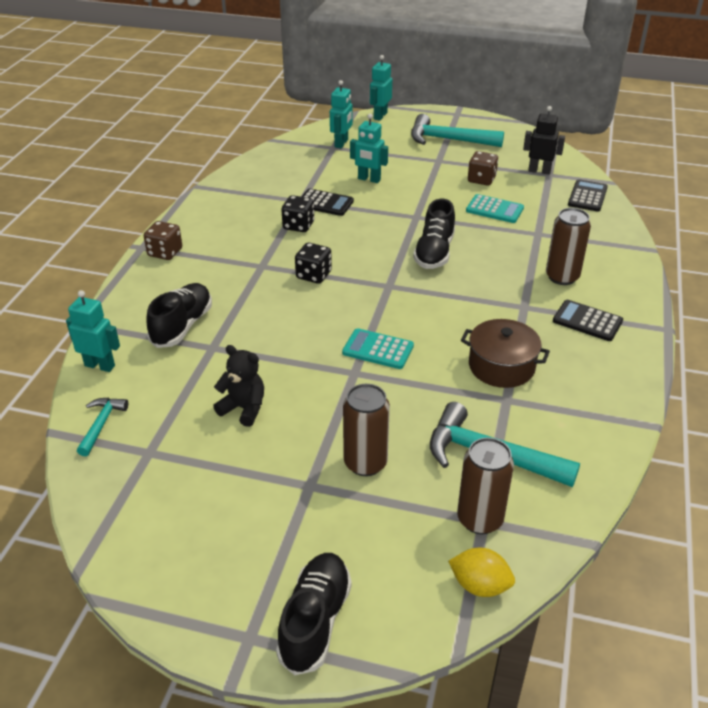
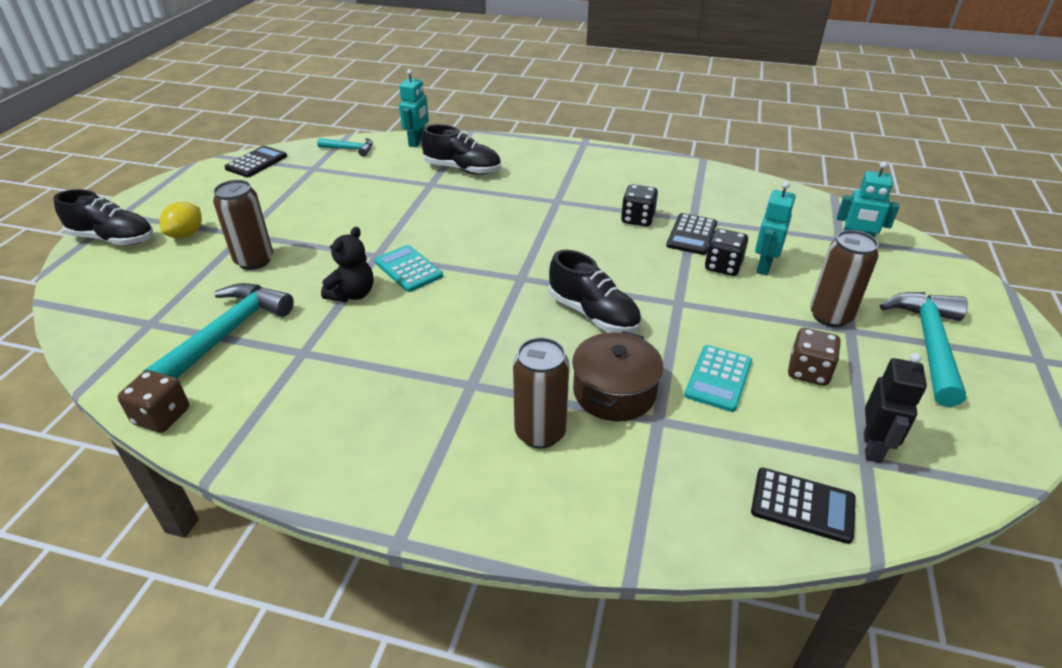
camera: 90 degrees right, 0 degrees up
brown dice [144,221,182,260] -> brown dice moved to [118,370,189,433]
black teddy bear [213,345,264,427] -> black teddy bear moved to [321,227,374,302]
black dice [295,243,332,284] -> black dice moved to [705,228,748,276]
turquoise calculator [342,328,414,369] -> turquoise calculator turned 60 degrees counterclockwise [374,245,443,292]
turquoise robot [370,55,392,121] -> none
black shoe [413,199,455,269] -> black shoe turned 150 degrees counterclockwise [549,250,641,333]
yellow lemon [448,548,515,597] -> yellow lemon moved to [160,202,202,239]
brown can [457,438,514,534] -> brown can moved to [810,230,879,327]
brown pot [461,319,550,388] -> brown pot moved to [572,331,663,421]
black calculator [553,300,623,341] -> black calculator moved to [224,146,287,177]

